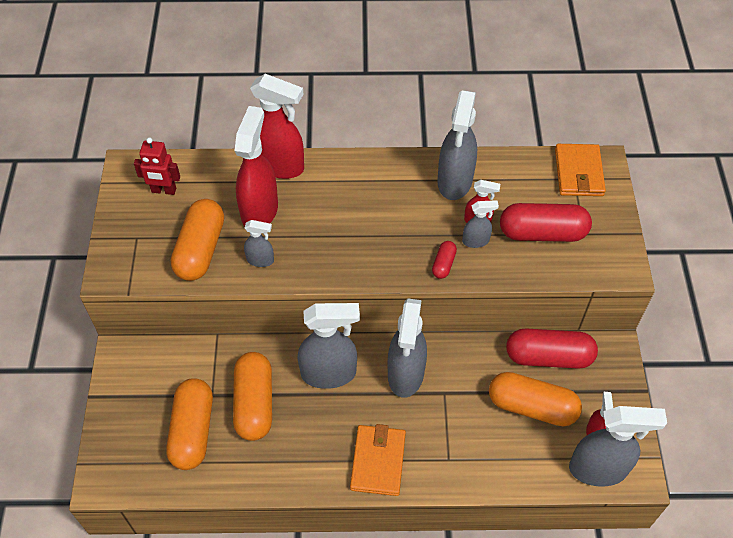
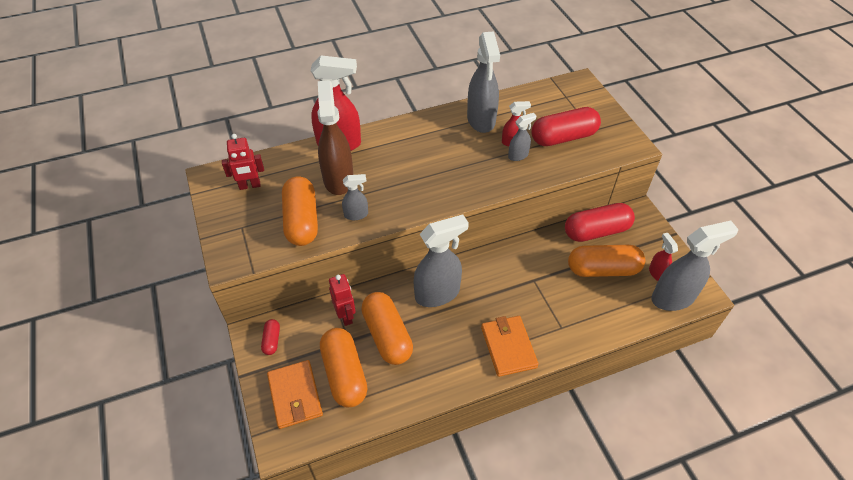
camera: 20 degrees left, 5 degrees down
red spray bottle [235,106,278,227] -> brown spray bottle [317,80,353,195]
grey spray bottle [387,298,427,398] -> none
red capsule [432,241,457,279] -> red capsule moved to [261,319,280,355]
orange wallet [555,144,606,196] -> orange wallet moved to [267,360,323,429]
none -> red robot [329,274,356,326]

